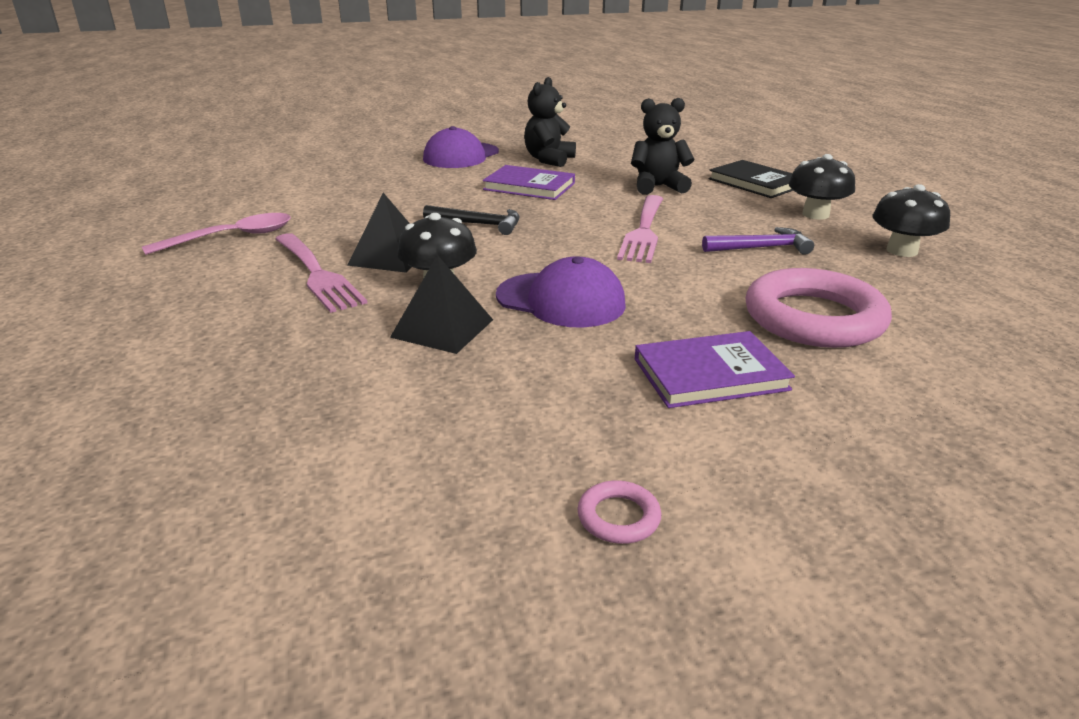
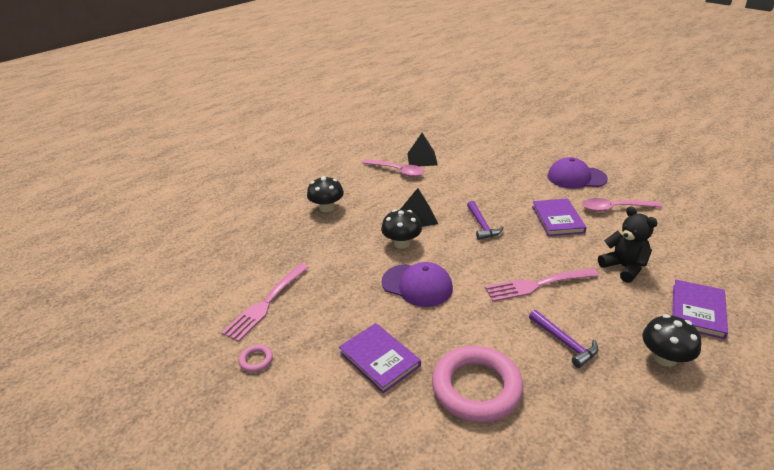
camera: 65 degrees right, 5 degrees up
pink fork [275,233,367,313] -> pink fork moved to [221,263,309,342]
black pyramid [390,255,493,354] -> black pyramid moved to [407,133,438,166]
black hammer [423,205,520,235] -> purple hammer [467,201,504,240]
purple cap [496,256,626,328] -> purple cap turned 60 degrees counterclockwise [382,262,453,307]
black teddy bear [524,77,576,167] -> pink spoon [582,198,663,212]
black book [708,160,794,198] -> purple book [672,280,728,339]
black mushroom [872,184,950,257] -> black mushroom moved to [307,176,344,212]

